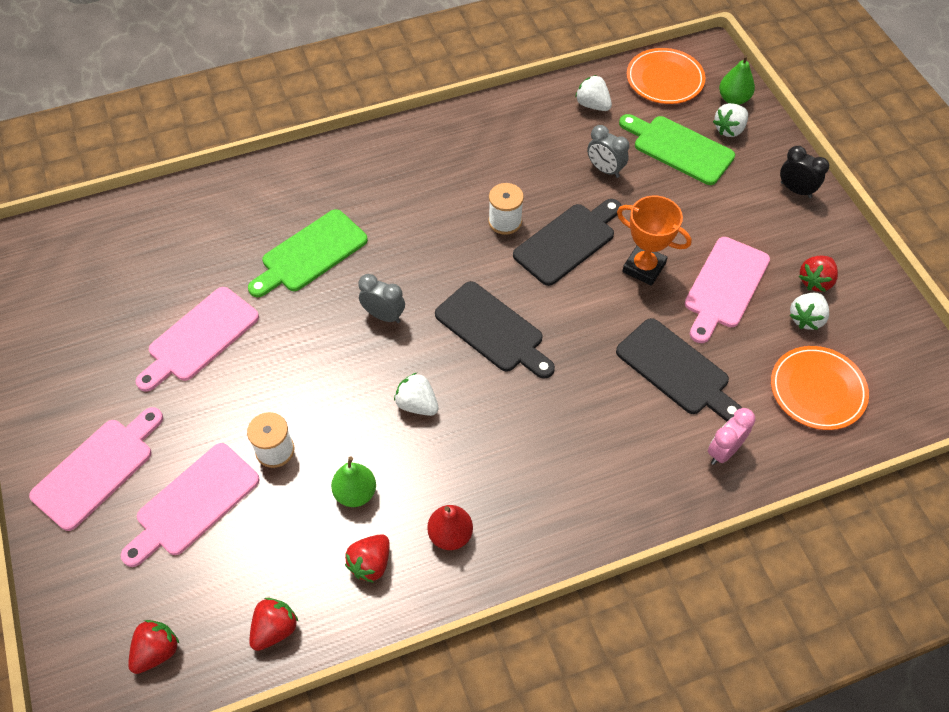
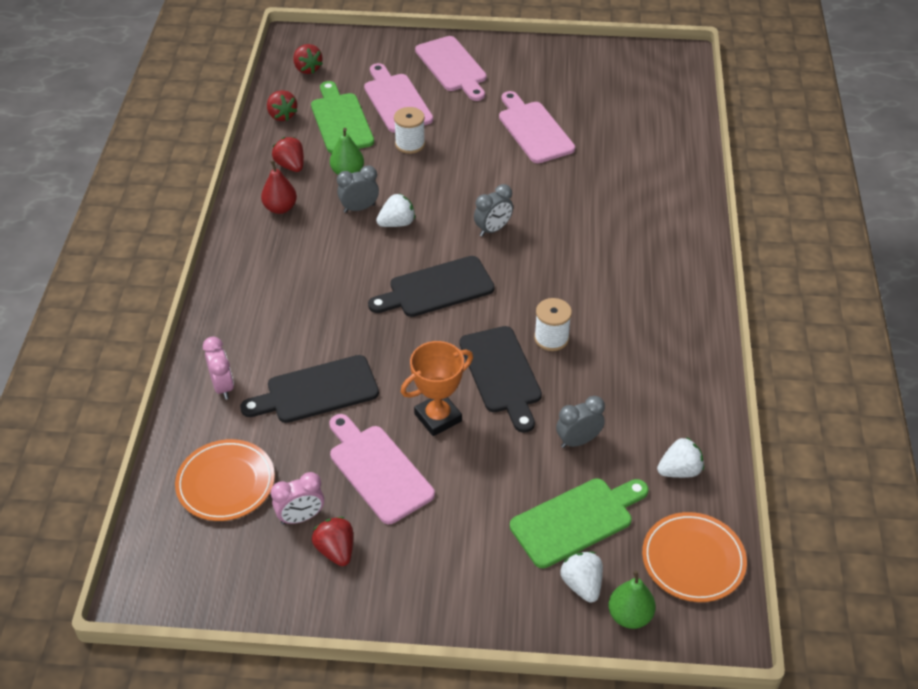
camera: 115 degrees right, 10 degrees down
green cutting board [248,209,368,297] -> green cutting board moved to [311,81,374,153]
black clock [780,146,829,198] -> none
white strawberry [789,293,829,330] -> pink clock [271,472,324,525]
none -> grey clock [337,165,379,213]

